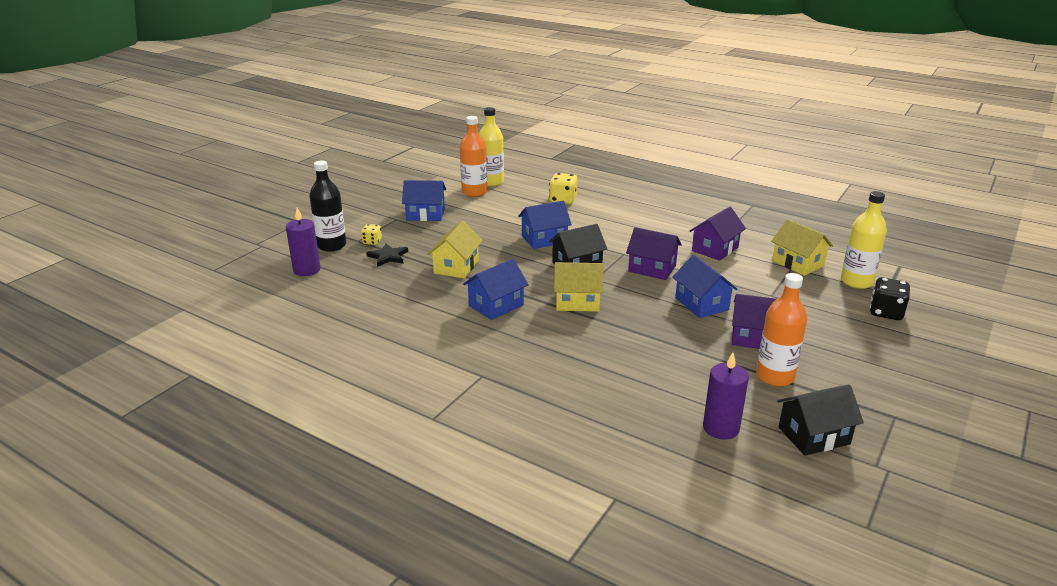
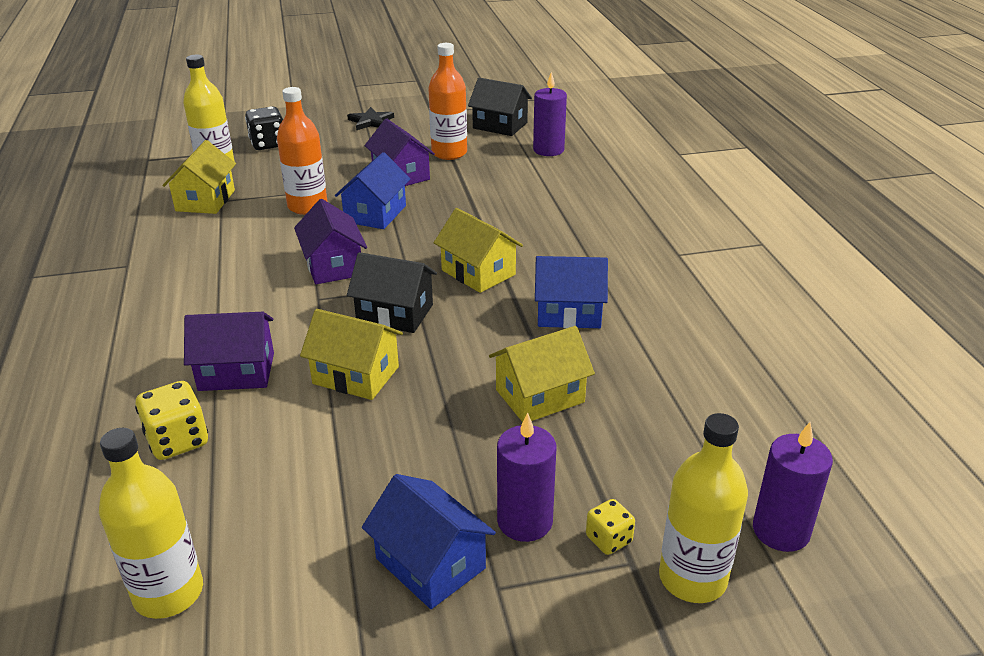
camera: 135 degrees left, 5 degrees up
black bottle [309,160,346,252] -> yellow bottle [659,413,748,603]
black star [366,244,408,267] -> black star moved to [347,107,394,130]
orange bottle [460,116,487,197] -> orange bottle moved to [277,87,327,215]
blue house [518,201,572,249] -> yellow house [300,309,403,400]
purple house [689,207,746,261] -> purple house moved to [184,312,274,391]
none -> purple candle [497,412,556,542]

